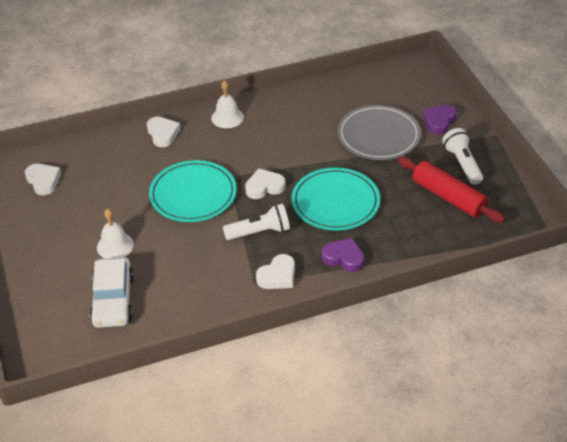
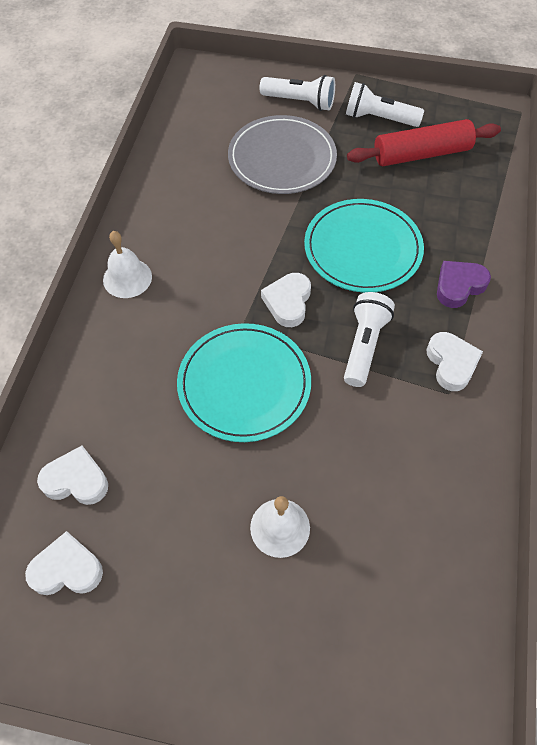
camera: 60 degrees left, 15 degrees up
white car [89,257,134,328] -> none
white heart [147,117,181,147] -> white heart moved to [37,446,108,505]
purple heart [423,105,457,135] -> white flashlight [260,75,335,111]

